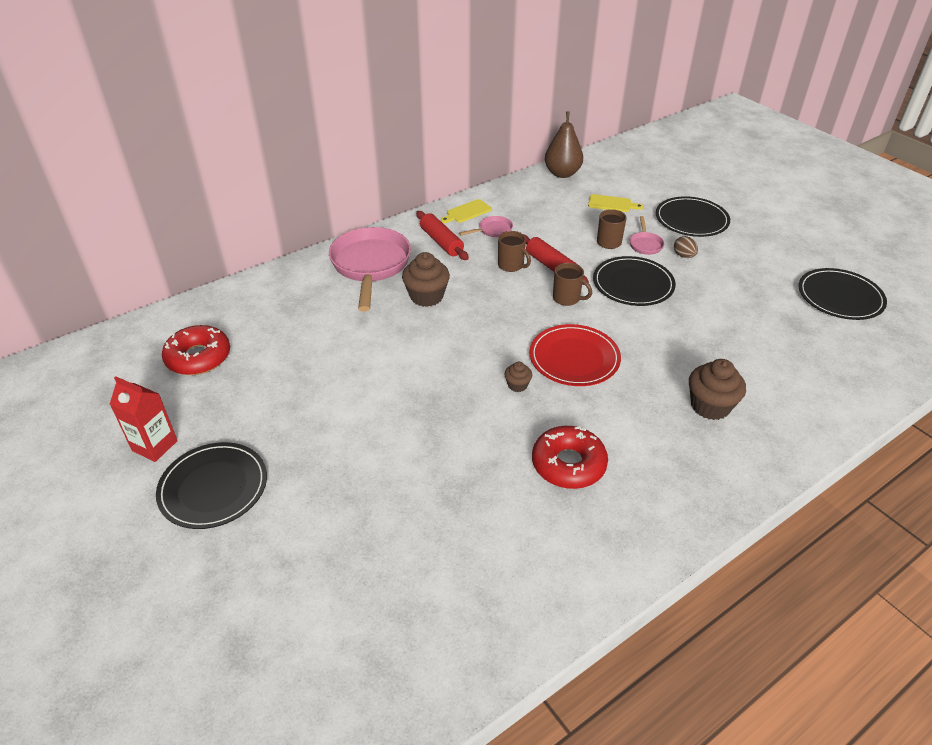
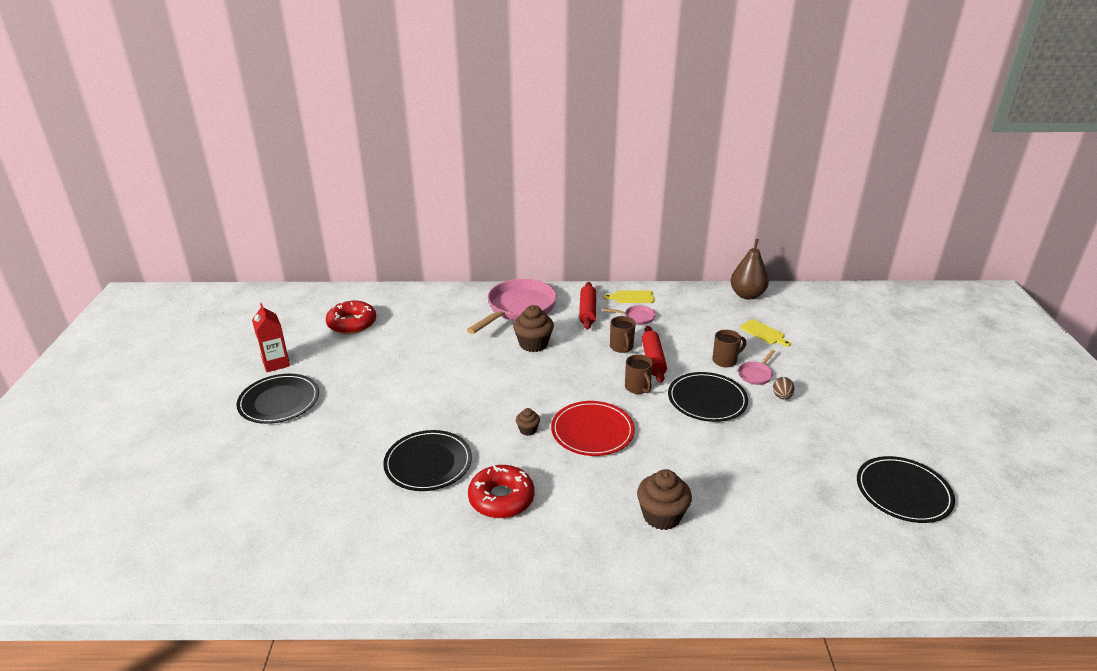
camera: 35 degrees right, 10 degrees down
black plate [656,196,730,237] -> black plate moved to [383,430,472,491]

